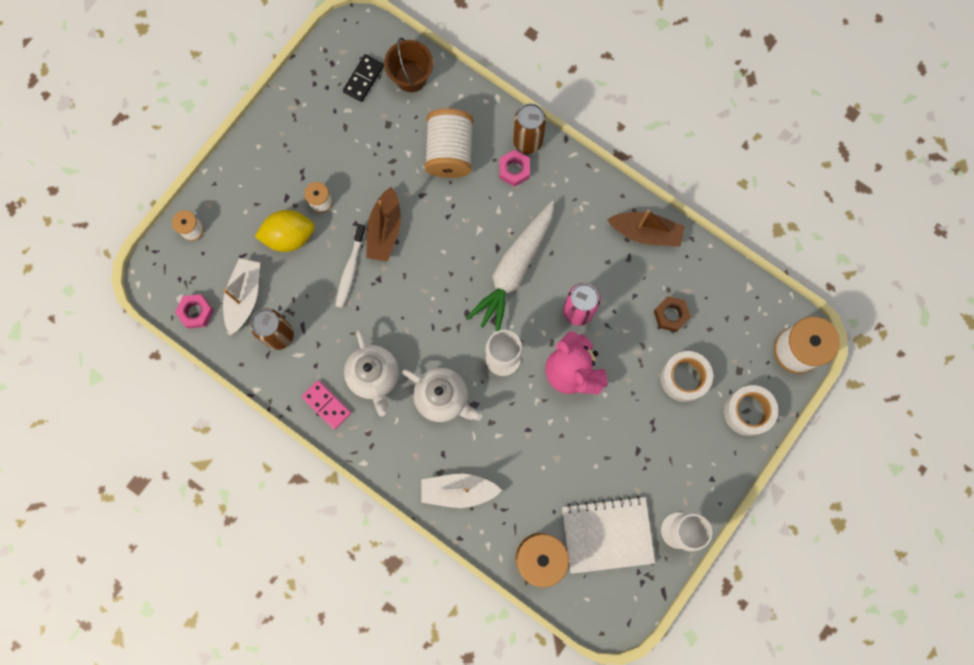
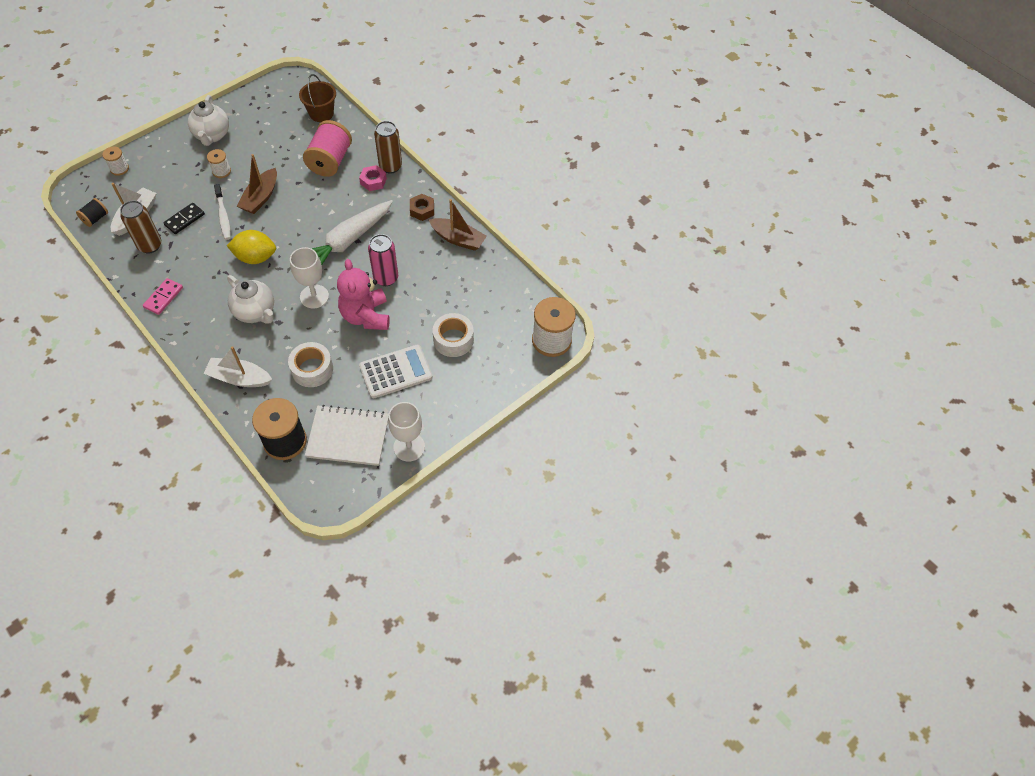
camera: 10 degrees right, 20 degrees down
pink nut [175,294,214,329] -> black spool [76,198,108,227]
yellow lemon [255,210,315,252] -> yellow lemon moved to [227,230,276,264]
pink domino [302,380,351,430] -> pink domino turned 60 degrees clockwise [143,278,183,315]
white toothbrush [335,224,366,308] -> white toothbrush turned 45 degrees counterclockwise [214,184,231,240]
black domino [343,54,384,102] -> black domino moved to [163,203,205,234]
white teapot [344,329,399,416] -> white teapot moved to [188,95,229,146]
white spool [424,109,473,178] -> pink spool [303,120,352,177]
brown nut [654,296,691,332] -> brown nut moved to [410,194,434,221]
white tape [724,385,778,436] -> white tape moved to [288,342,333,387]
none -> white calculator [359,345,432,398]

